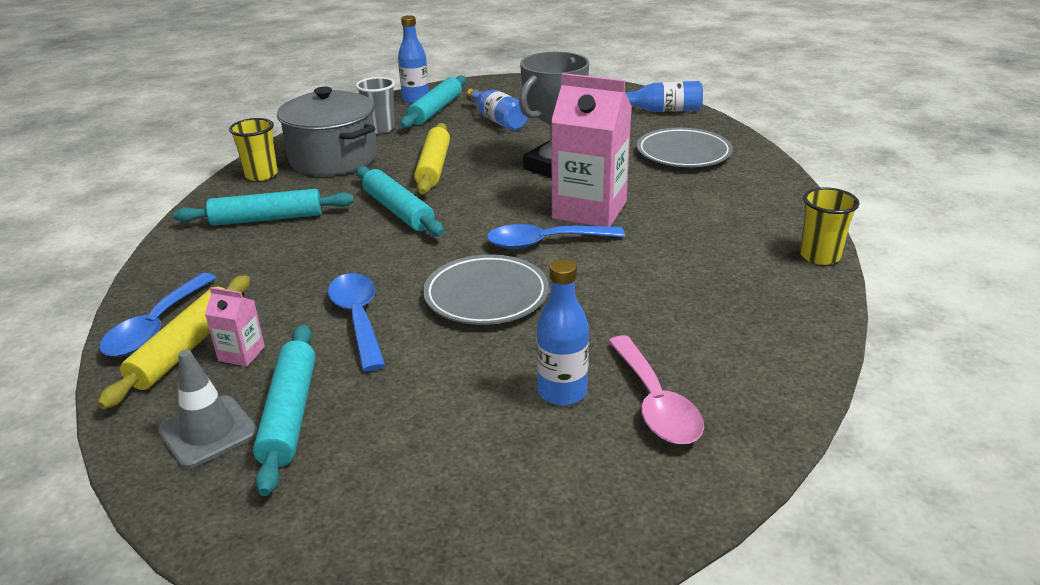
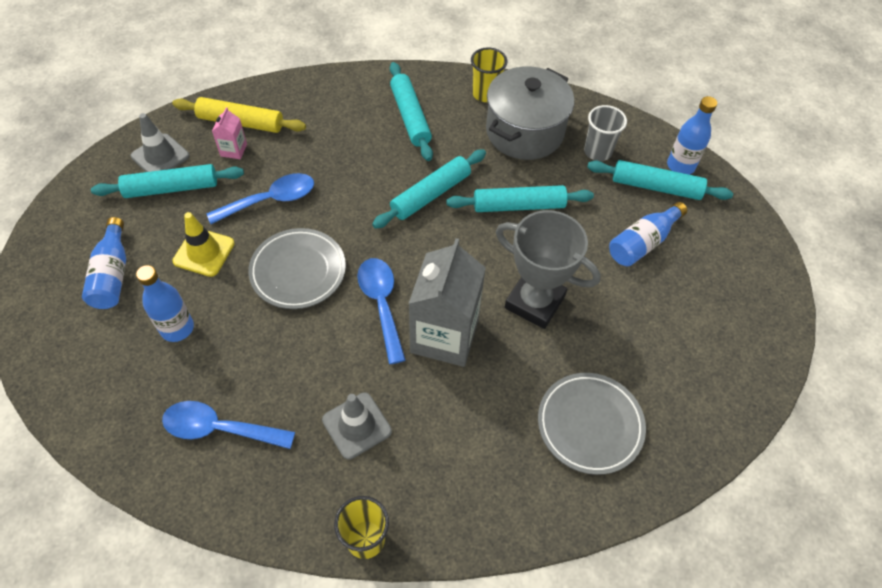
camera: 80 degrees right, 25 degrees up
blue spoon [99,273,217,357] -> blue spoon moved to [162,401,295,449]
yellow rolling pin [414,123,450,194] -> turquoise rolling pin [446,185,594,212]
pink carton [551,73,632,226] -> grey carton [408,238,486,367]
pink spoon [608,335,704,444] -> none
blue bottle [625,81,703,112] -> blue bottle moved to [82,217,126,309]
none -> yellow traffic cone [172,212,235,277]
none -> grey traffic cone [322,392,392,460]

